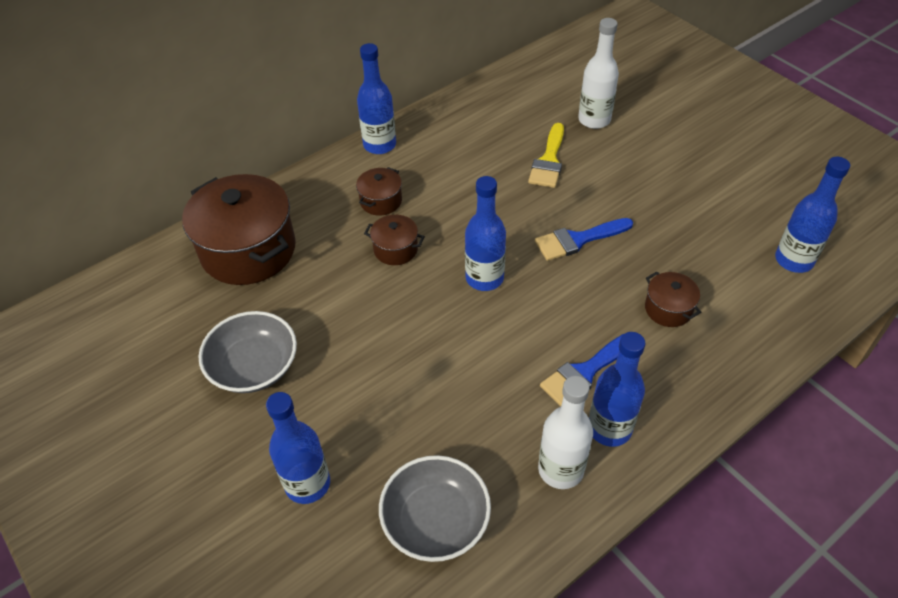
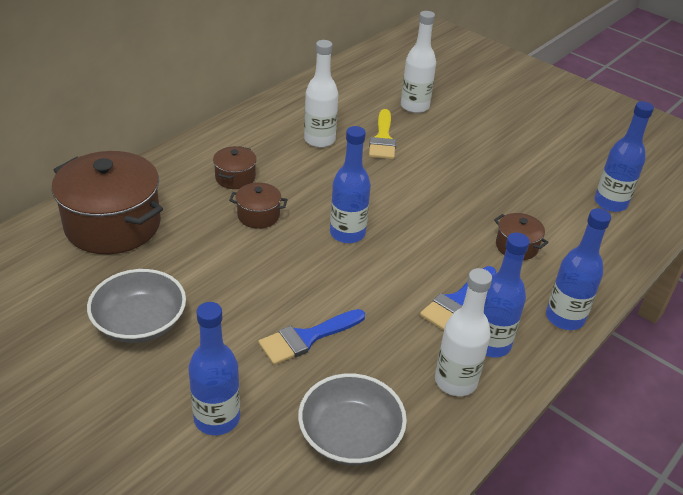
camera: 15 degrees left, 10 degrees down
blue bottle [357,43,396,154] -> blue bottle moved to [546,208,611,330]
blue brush [535,218,633,261] -> blue brush moved to [258,309,365,365]
none -> white bottle [304,40,338,148]

